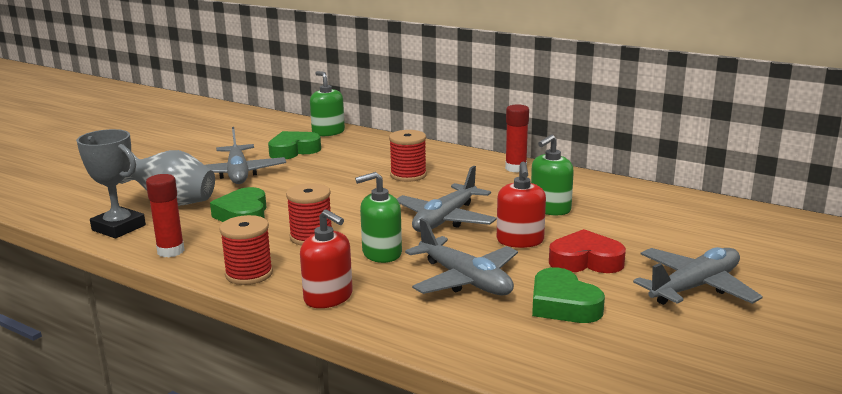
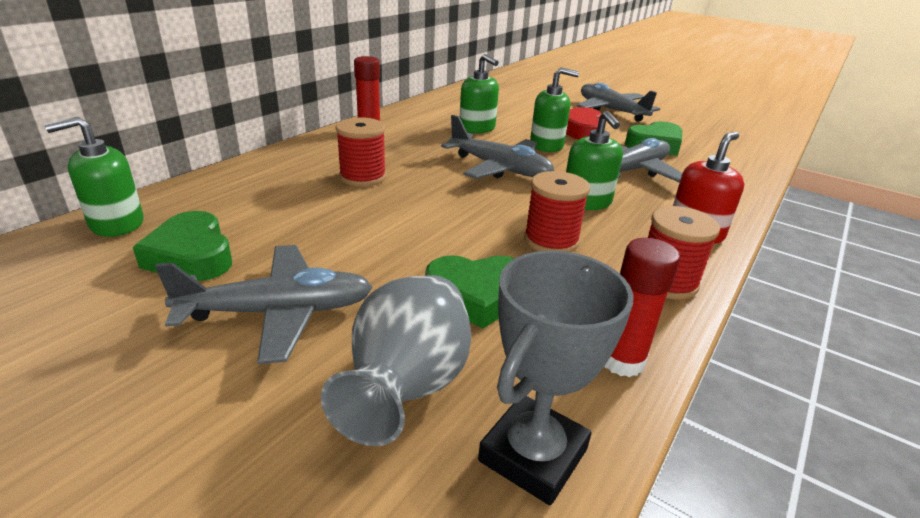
camera: 90 degrees left, 10 degrees up
red soap dispenser [497,162,546,248] -> green soap dispenser [530,67,579,152]

